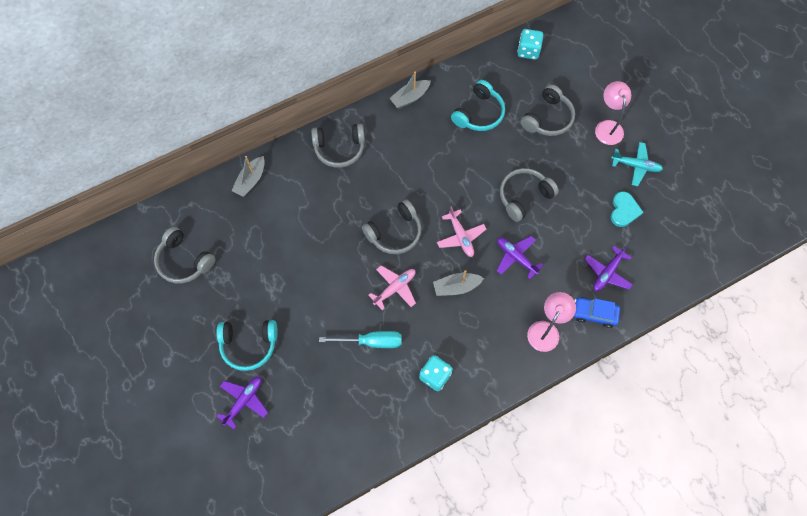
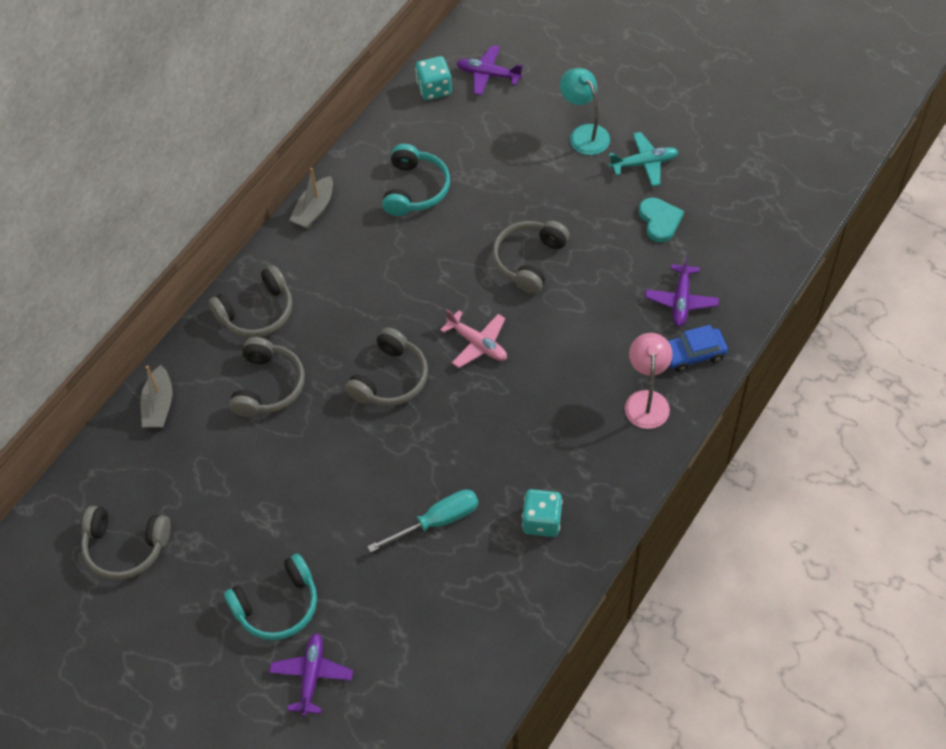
camera: 25 degrees left, 10 degrees down
pink plane [368,265,416,310] -> none
grey boat [433,270,484,296] -> none
purple plane [496,236,544,279] -> purple plane moved to [456,45,523,96]
grey headphones [521,84,575,136] -> grey headphones moved to [229,337,305,417]
pink lamp [595,81,631,145] -> turquoise lamp [560,68,610,155]

